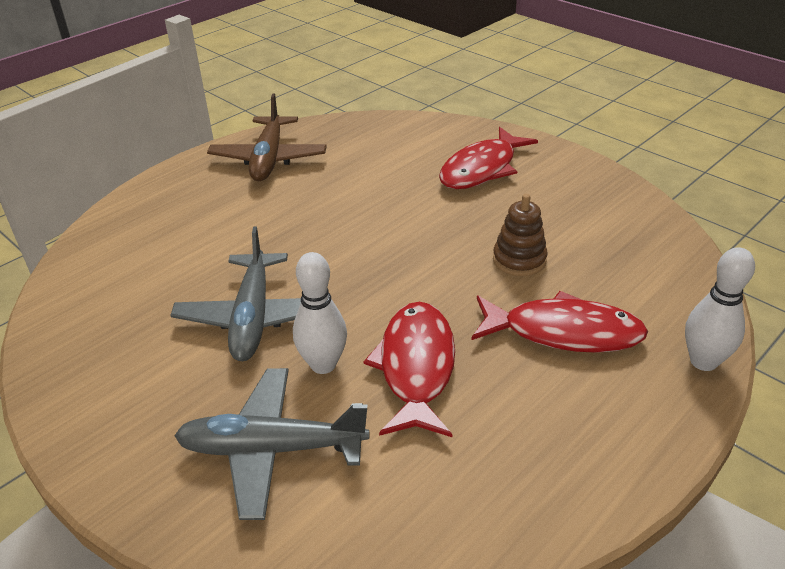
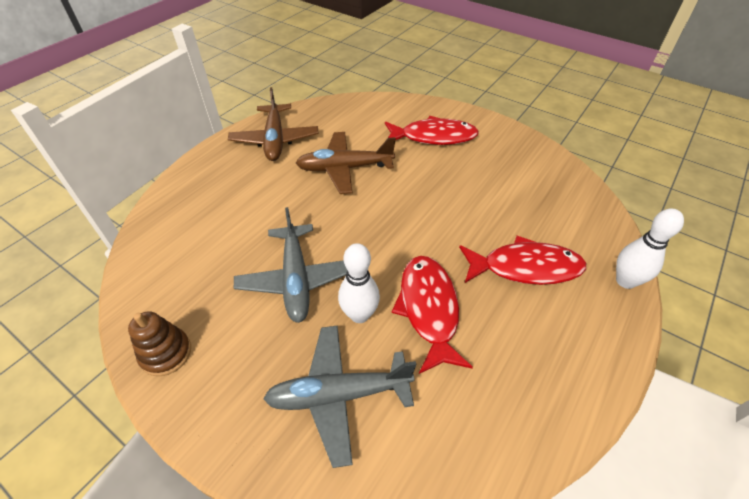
camera: 10 degrees left, 10 degrees up
red fish [439,127,538,189] -> red fish turned 120 degrees counterclockwise [385,116,479,145]
brown stacking toy [493,194,547,276] -> brown stacking toy moved to [128,311,191,376]
none -> brown plane [296,132,396,194]

